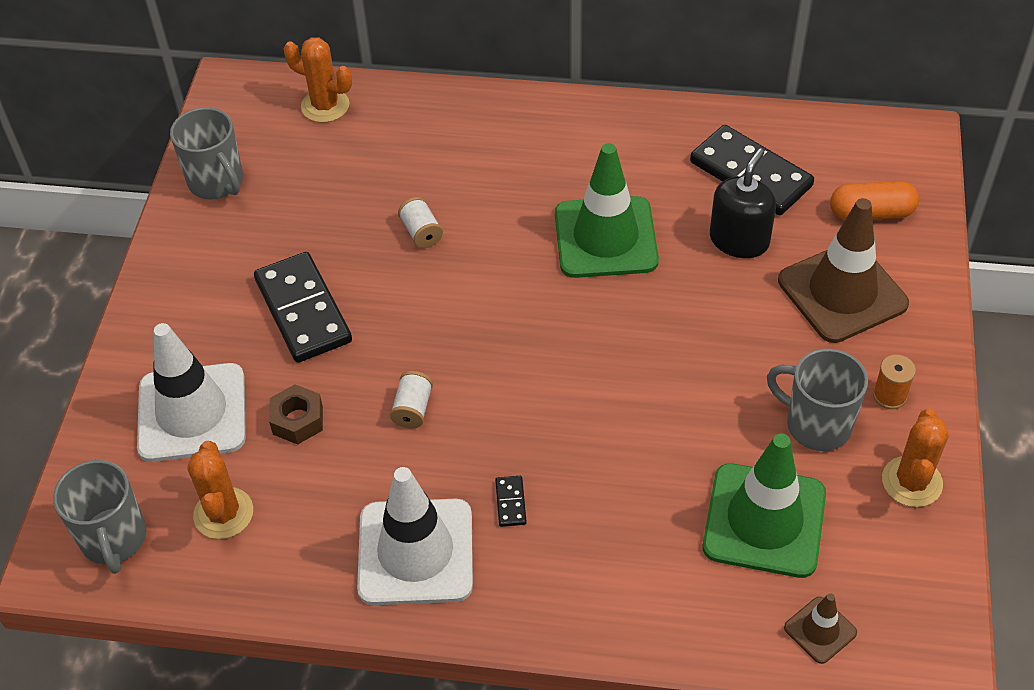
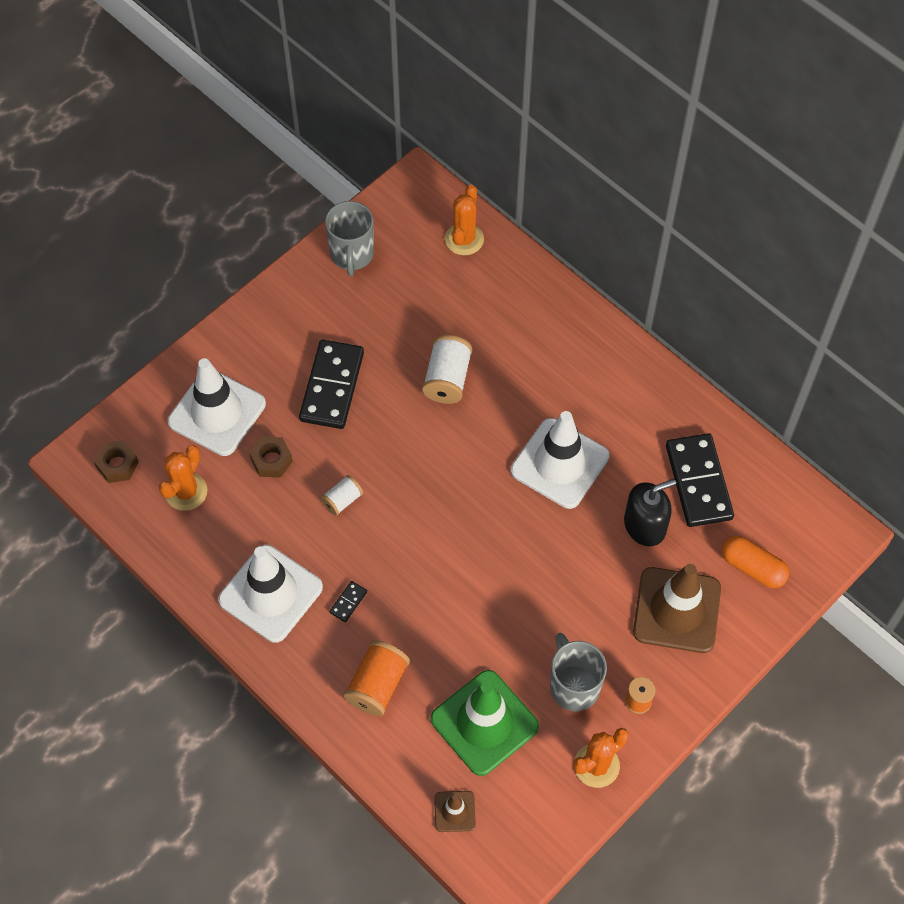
camera: 35 degrees right, 10 degrees up
grey mug [53,460,146,574] -> brown nut [94,440,139,483]
orange cactus [283,37,352,123] -> orange cactus turned 45 degrees clockwise [445,185,484,255]
white spool [398,197,443,248] -> white spool [422,335,473,404], size x1.67
green traffic cone [555,143,659,278] -> white traffic cone [511,411,609,509]
none -> orange spool [343,640,410,716]

